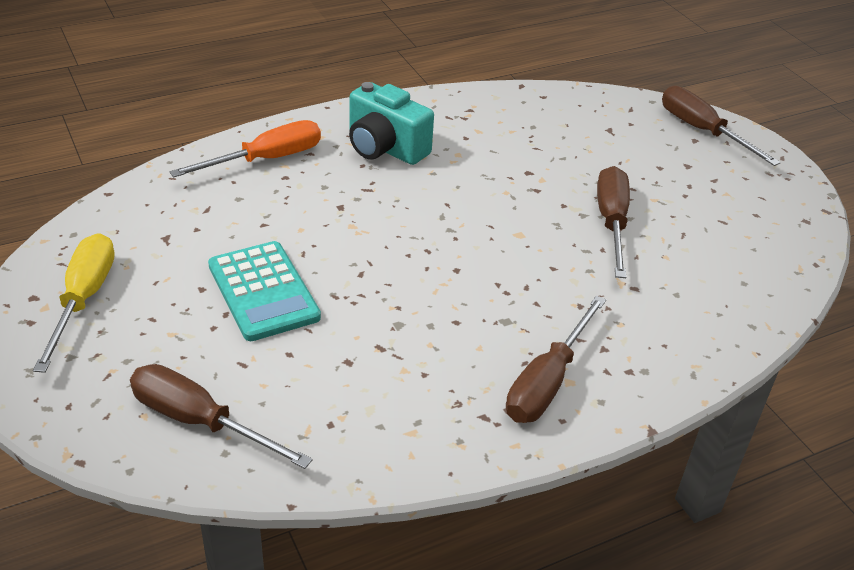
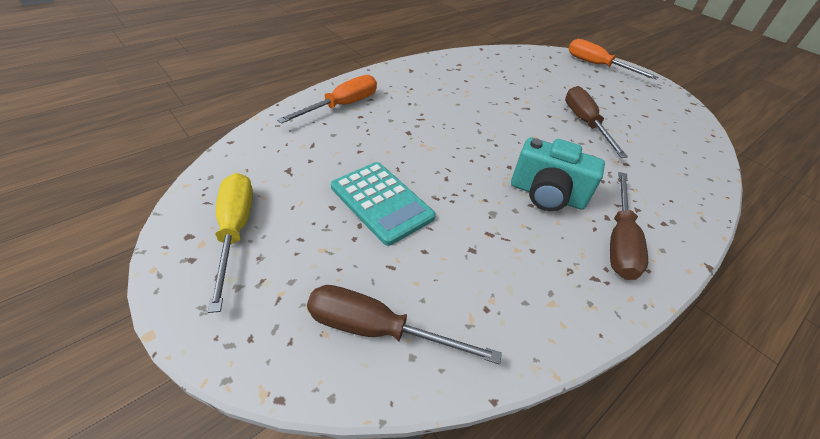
camera: 15 degrees left, 5 degrees up
turquoise camera [349,82,434,165] -> turquoise camera moved to [511,137,605,211]
brown screwdriver [662,86,781,166] -> orange screwdriver [568,39,658,79]

